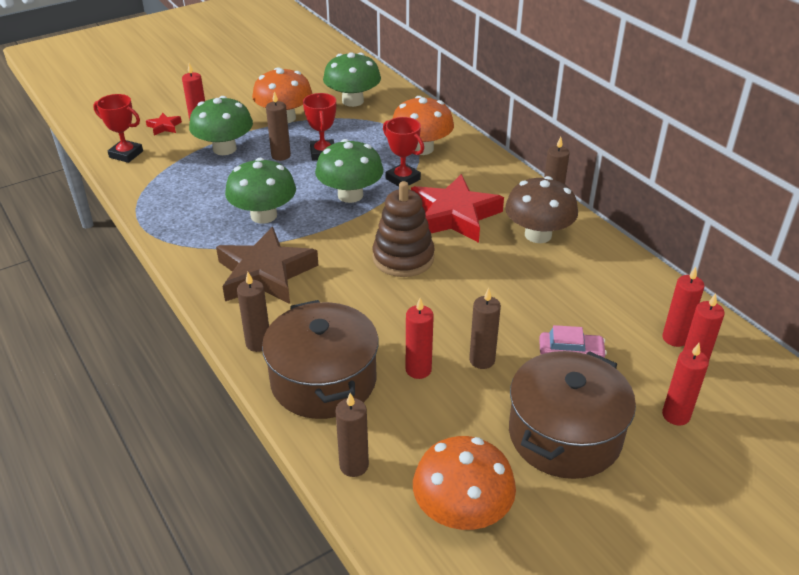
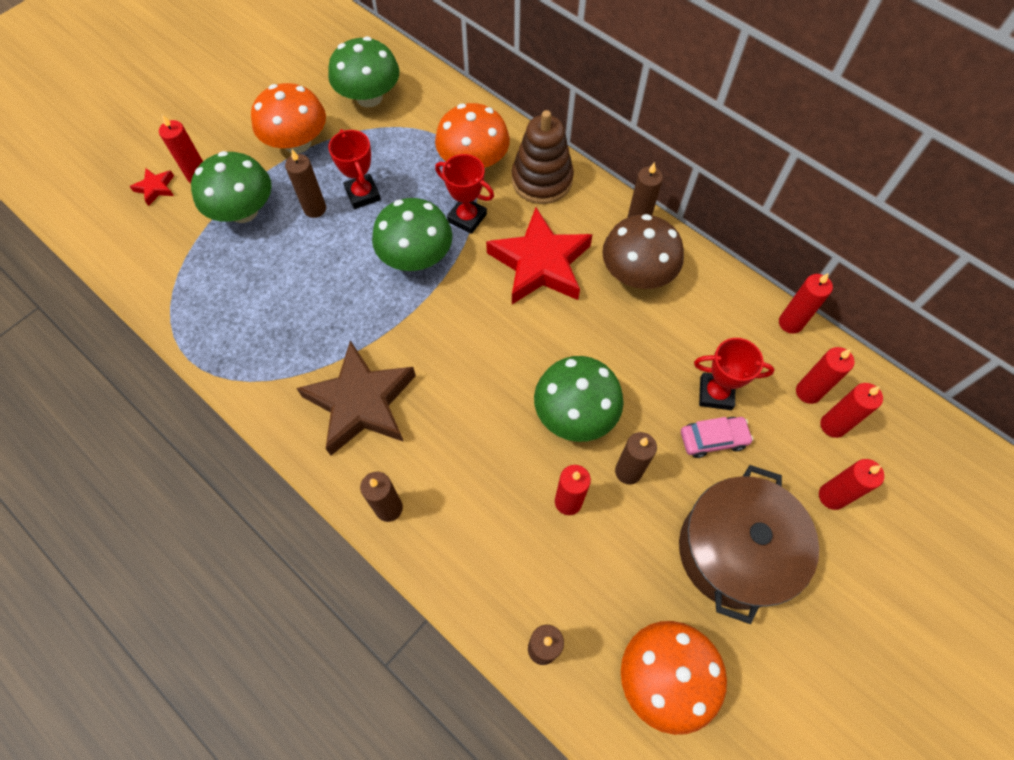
camera: 15 degrees left, 25 degrees up
red trophy [93,94,143,163] -> red trophy moved to [694,338,774,410]
green mushroom [225,158,296,224] -> green mushroom moved to [534,356,624,442]
brown pot [262,300,379,419] -> none
brown stacking toy [373,181,435,277] -> brown stacking toy moved to [512,110,574,204]
none -> red candle [779,273,833,334]

